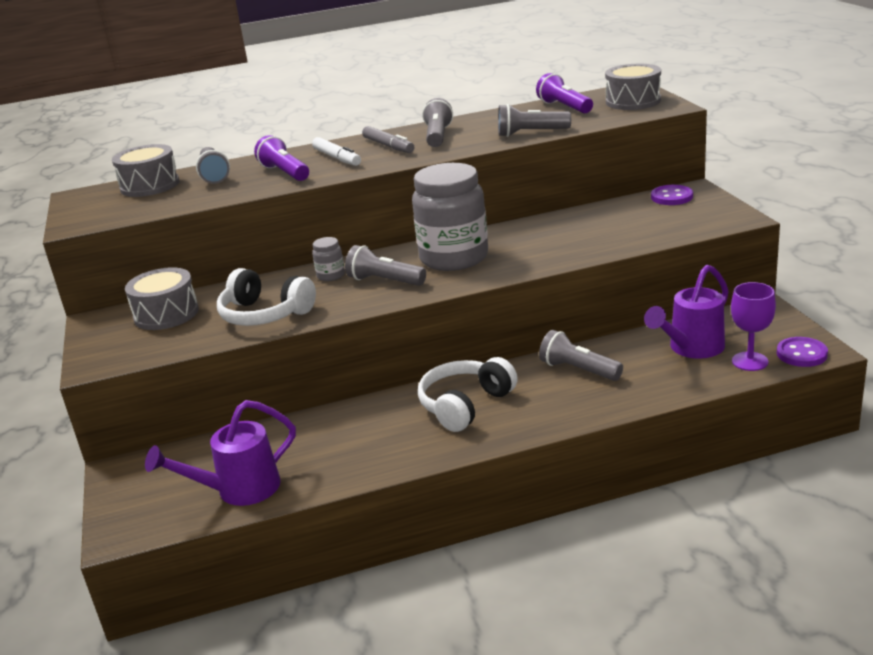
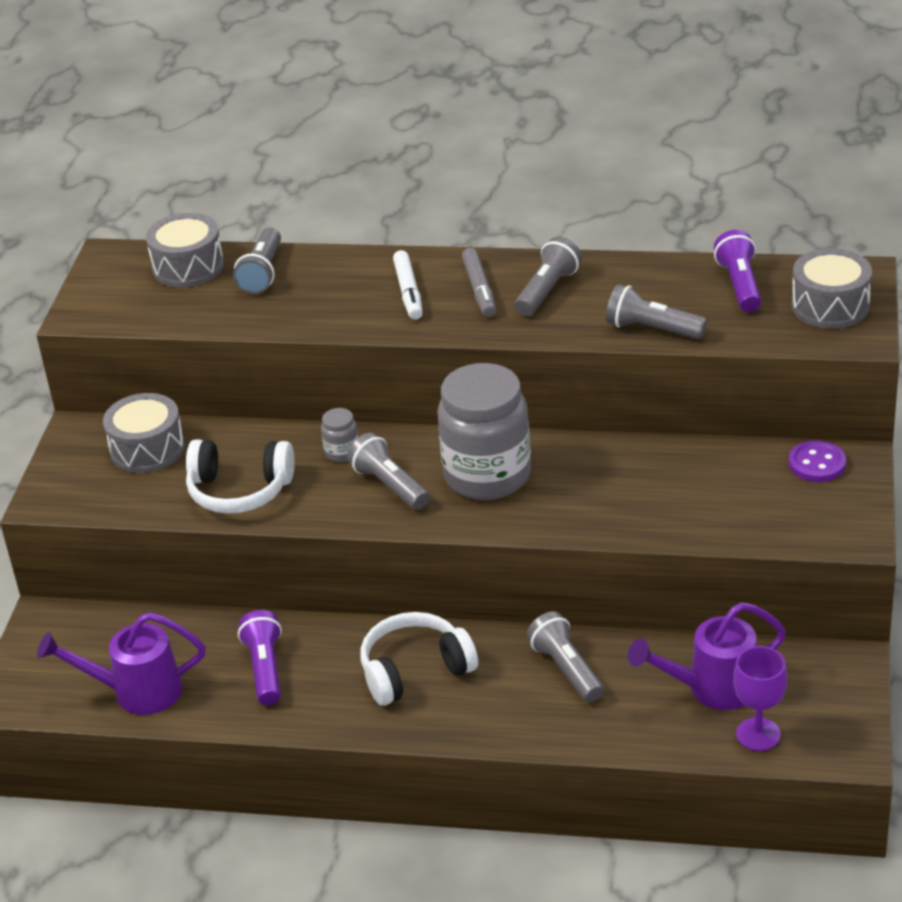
camera: 25 degrees right, 10 degrees up
white headphones [217,268,316,326] -> white headphones turned 45 degrees counterclockwise [186,439,295,514]
purple flashlight [254,135,309,181] -> purple flashlight moved to [238,610,282,705]
purple button [777,337,828,367] -> none

